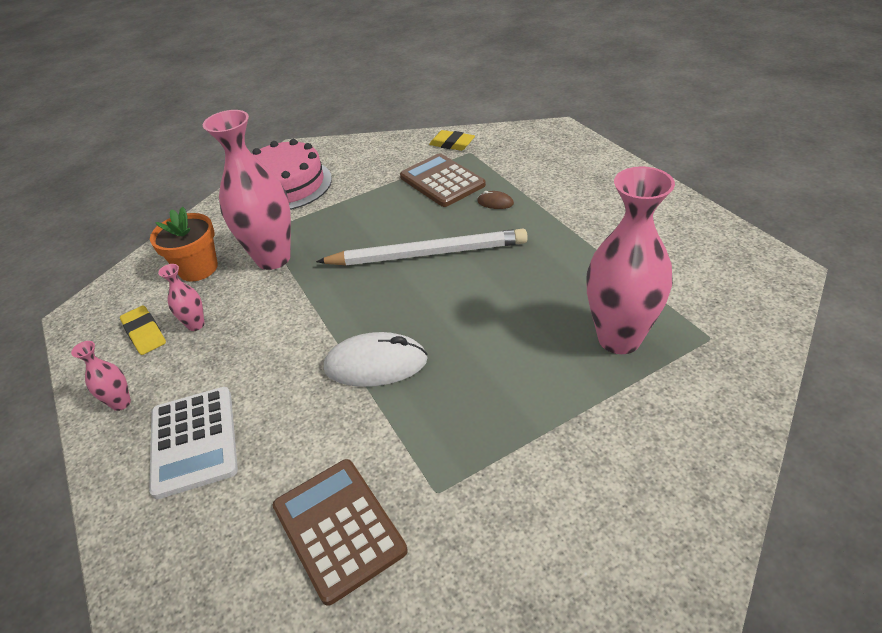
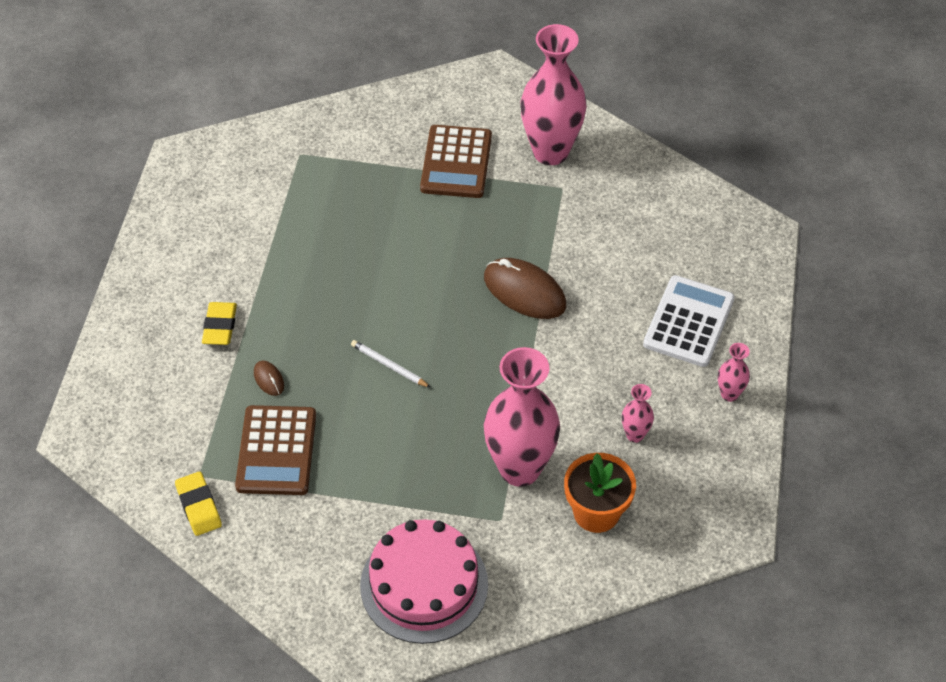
camera: 145 degrees left, 10 degrees up
yellow eraser [120,305,166,355] -> yellow eraser moved to [202,302,237,345]
brown calculator [273,459,408,606] -> brown calculator moved to [420,125,492,198]
white pencil [316,229,528,266] -> white pencil [351,340,431,388], size x0.42
white mouse [324,332,428,387] -> brown mouse [484,258,566,319]
pink vase [587,166,675,354] -> pink vase moved to [521,24,587,165]

